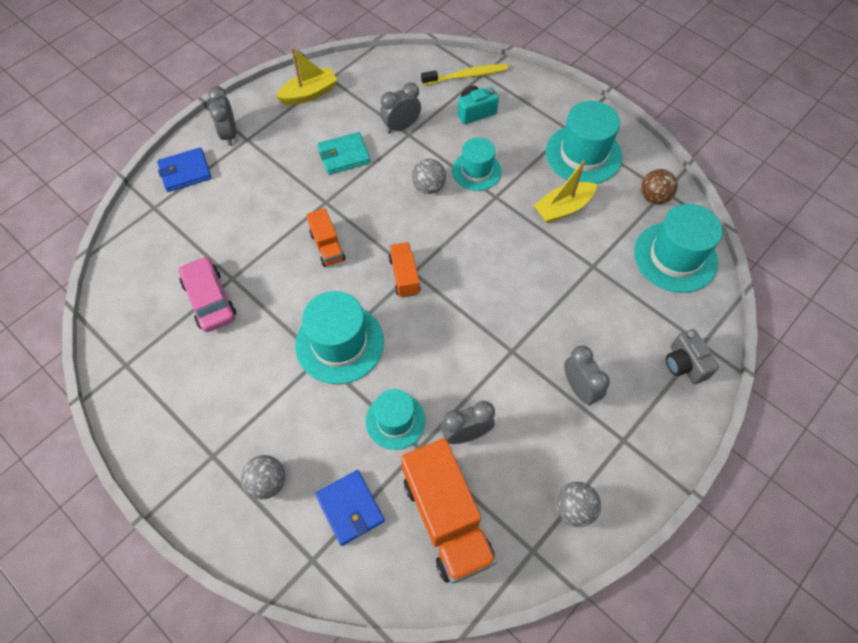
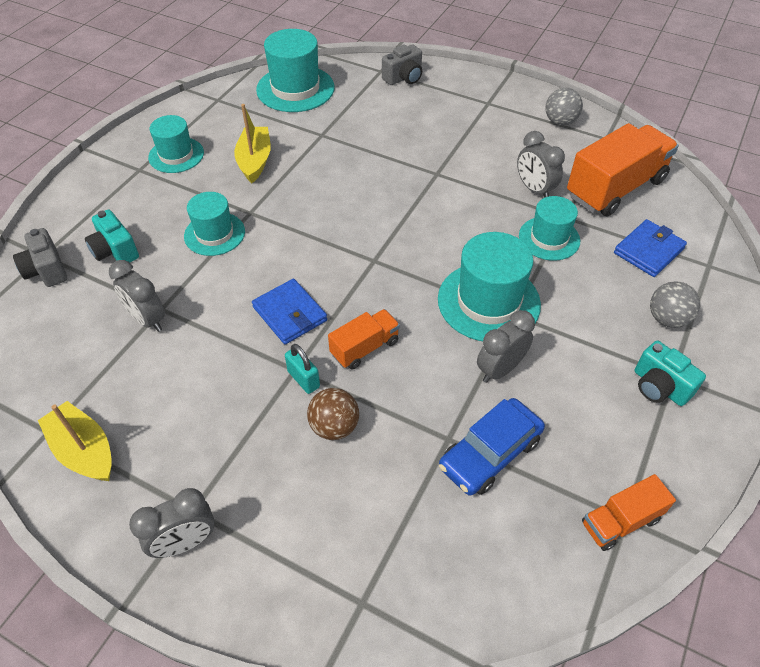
camera: 105 degrees left, 10 degrees down
blue wallet [157,148,212,192] -> blue wallet moved to [252,279,327,344]
pink car [179,256,236,332] -> blue car [439,398,545,496]
turquoise wallet [317,132,371,175] -> none
orange truck [389,242,420,298] -> orange truck moved to [582,474,676,551]
grey ball [412,159,446,194] -> none
yellow toothbrush [421,64,508,85] -> grey camera [13,228,67,287]
yellow boat [534,160,597,223] -> yellow boat turned 135 degrees counterclockwise [234,104,271,183]
turquoise hat [546,101,622,184] -> turquoise hat [148,115,204,173], size x0.64
grey clock [564,346,610,406] -> grey clock moved to [477,310,535,383]
brown ball [641,169,678,204] -> brown ball moved to [307,388,359,440]
none -> turquoise padlock [285,344,320,394]
none -> turquoise camera [635,341,706,406]

